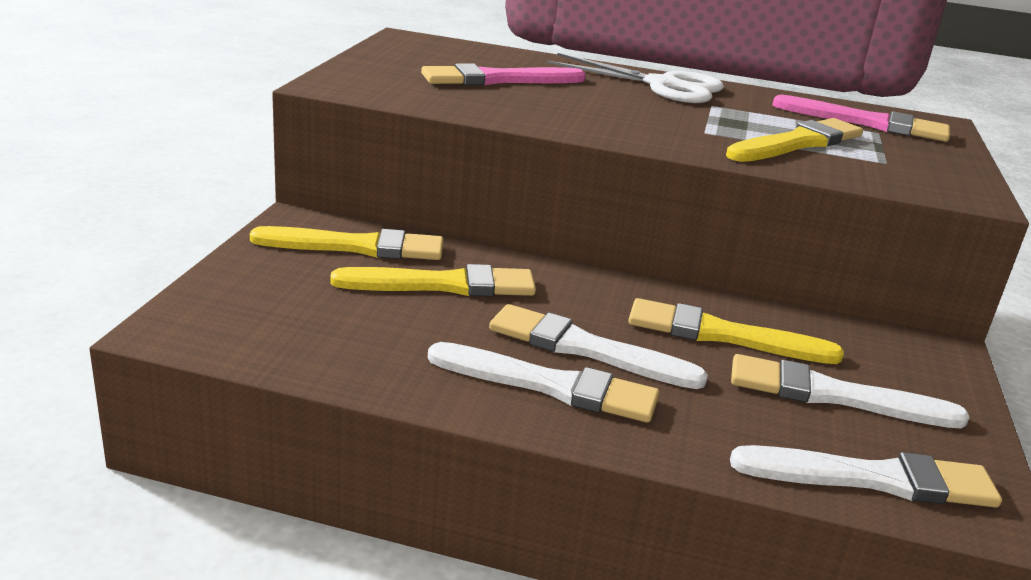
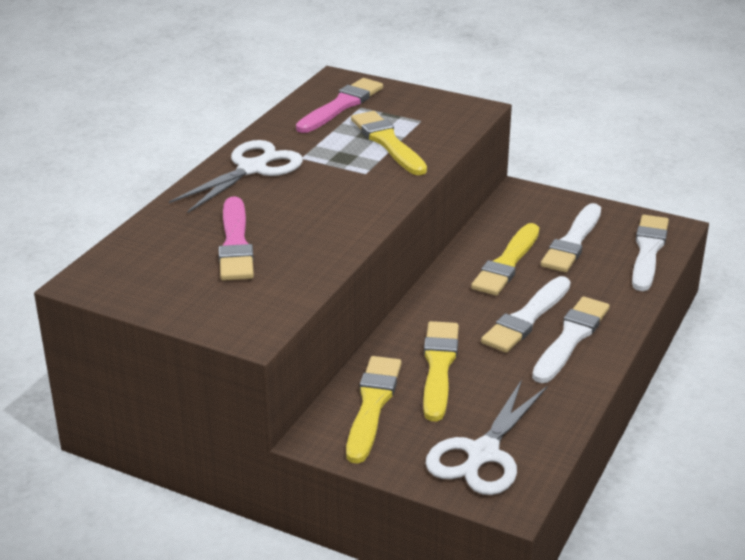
camera: 75 degrees left, 5 degrees up
none -> white scissors [425,380,547,495]

